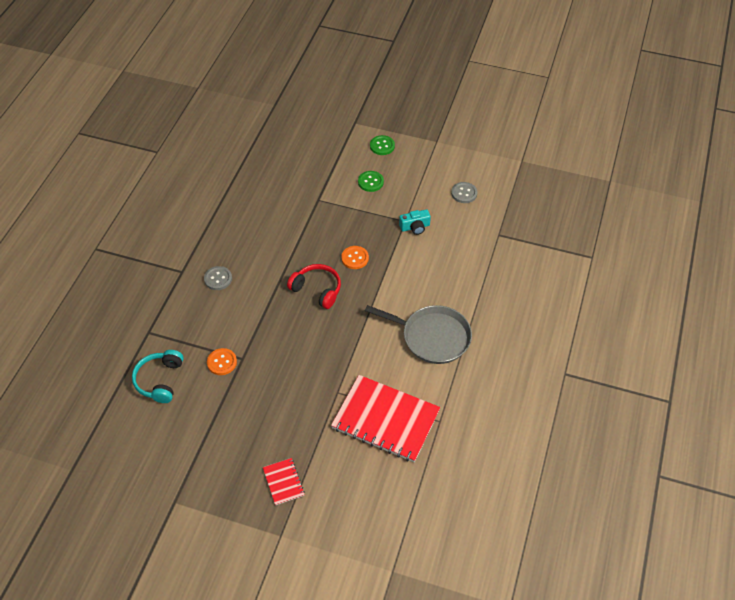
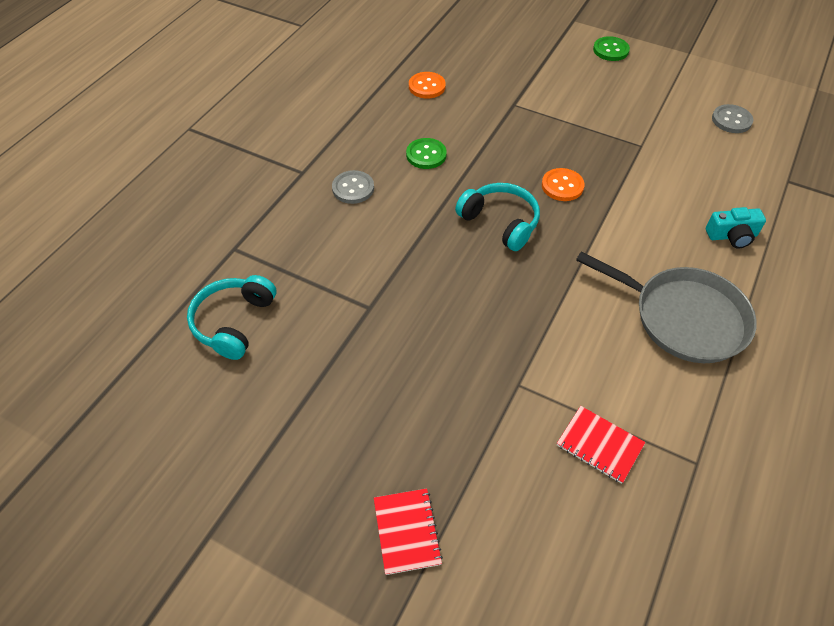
camera: 10 degrees right, 0 degrees up
orange button [207,348,237,375] -> orange button moved to [409,72,446,99]
red headphones [287,264,341,309] -> turquoise headphones [455,183,540,251]
red notebook [331,375,441,462] -> red notebook [557,406,646,484], size x0.45
green button [358,171,384,192] -> green button moved to [406,138,447,169]
turquoise camera [399,209,431,235] -> turquoise camera moved to [706,207,766,248]

